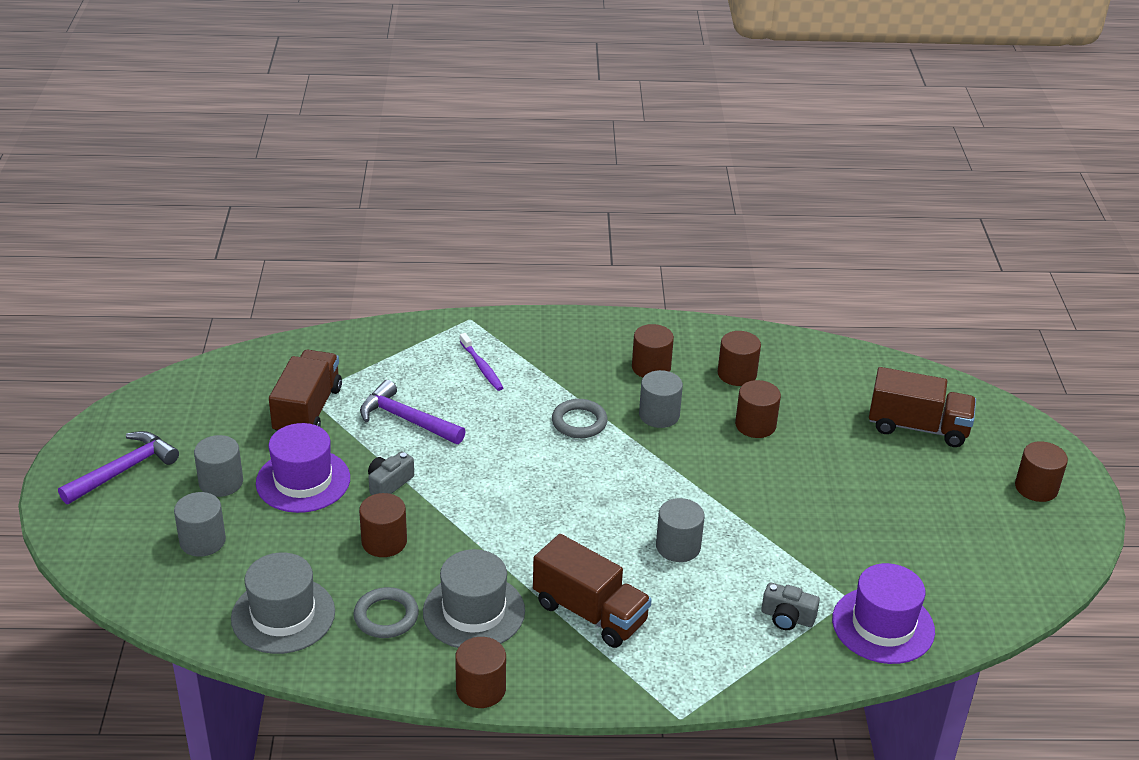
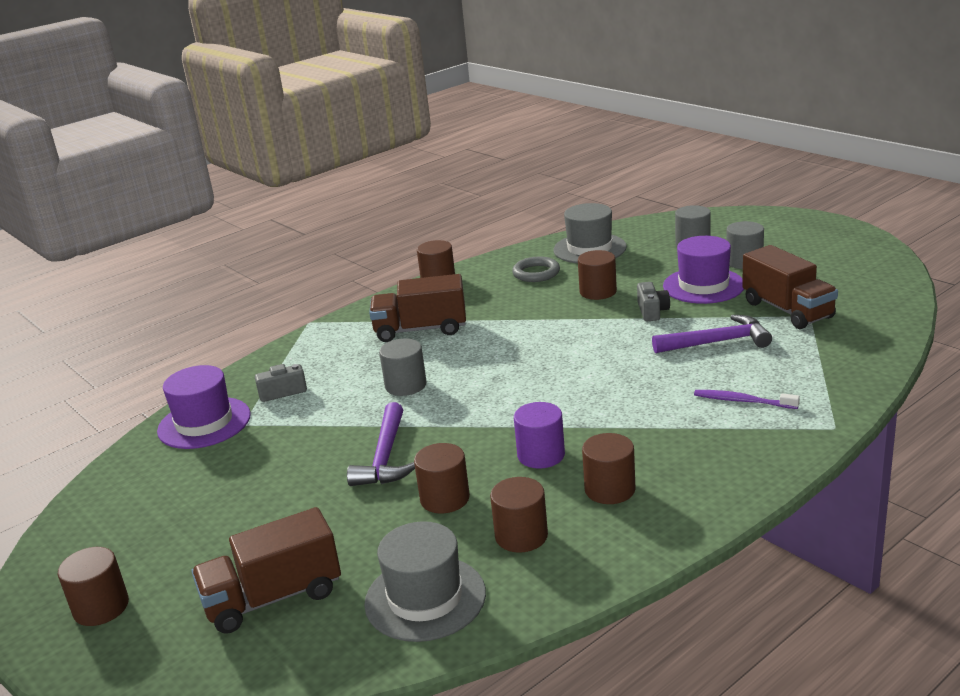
camera: 145 degrees right, 10 degrees down
purple hammer [58,431,179,504] -> purple hammer moved to [347,402,415,486]
grey hat [423,549,525,648] -> grey hat moved to [364,521,486,642]
grey ring [552,399,608,438] -> none
grey cylinder [639,370,683,428] -> purple cylinder [514,402,565,469]

